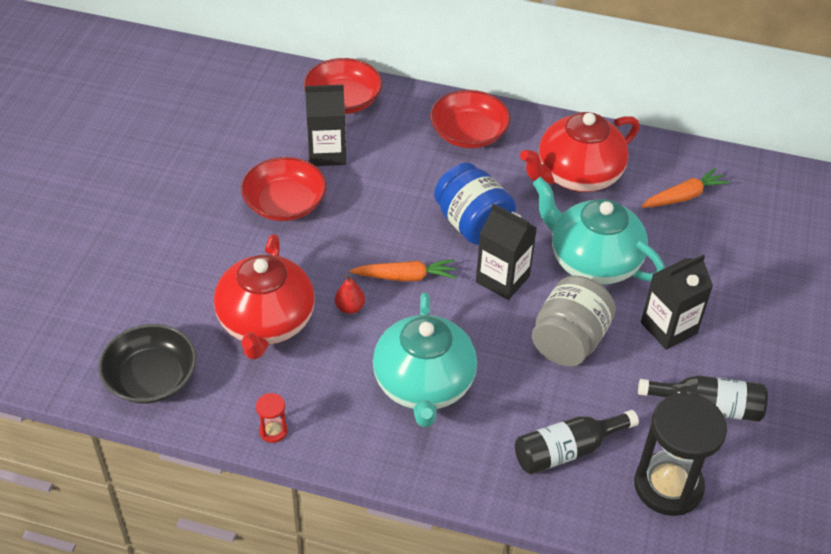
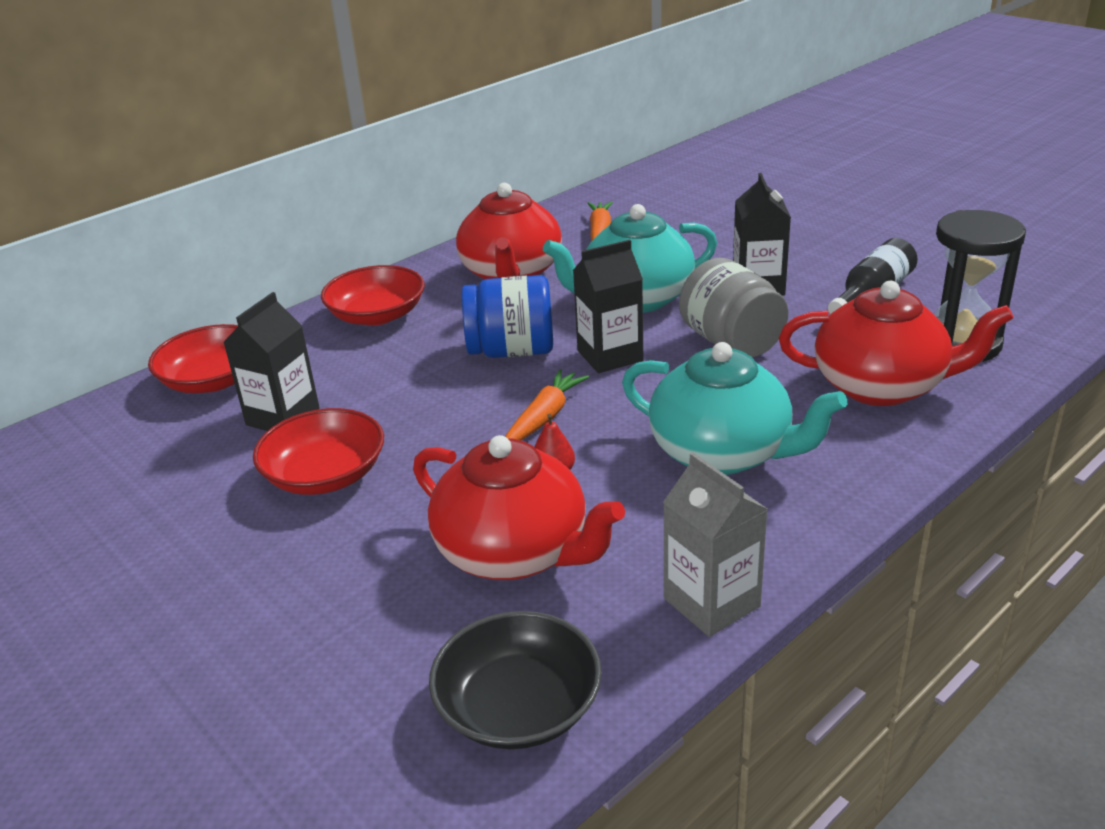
camera: 55 degrees left, 15 degrees down
red hourglass [256,393,288,443] -> grey carton [663,452,768,637]
black bottle [515,410,639,474] -> red teapot [779,281,1014,406]

